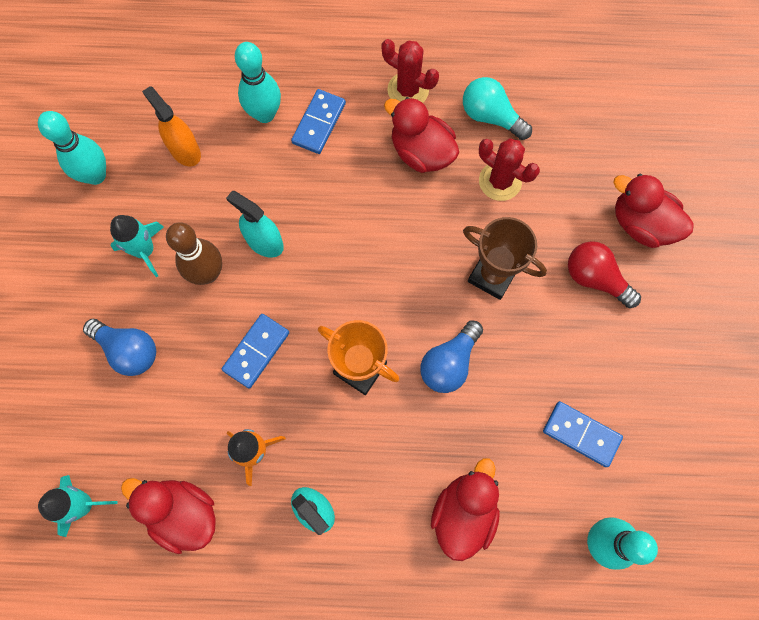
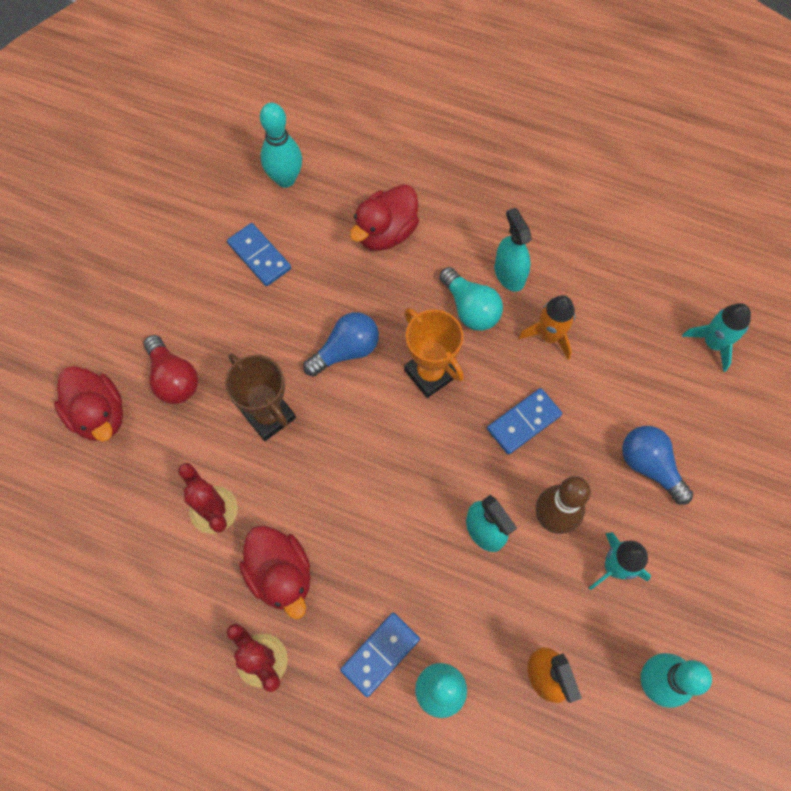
camera: 160 degrees left, 5 degrees down
red duck [121,478,216,554] -> none
turquoise light bulb [463,77,532,140] -> turquoise light bulb moved to [439,267,503,331]

